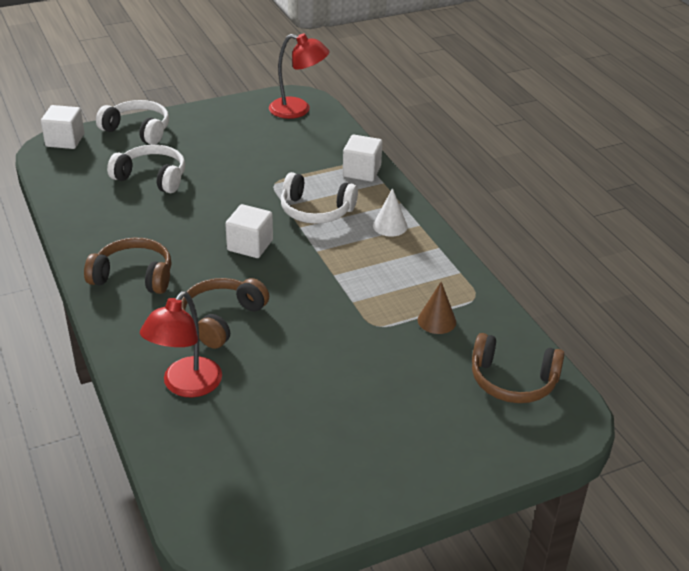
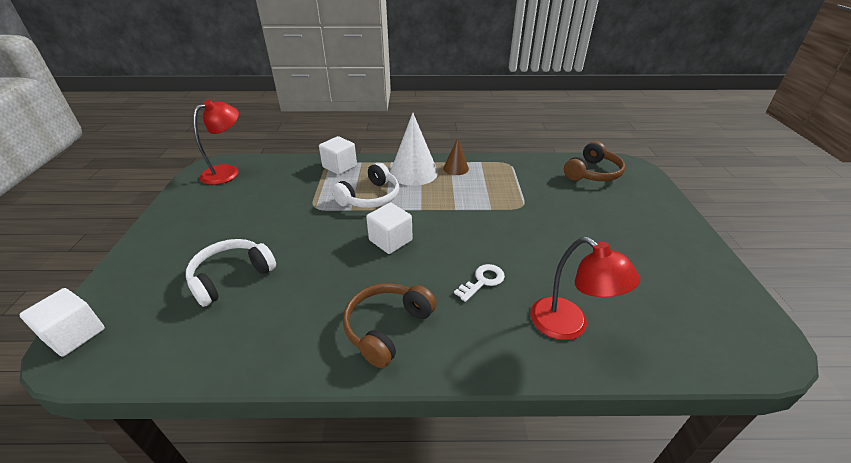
camera: 65 degrees left, 0 degrees up
white headphones [96,100,169,145] -> none
brown headphones [181,278,269,349] -> white key [454,264,505,302]
white cone [373,188,407,237] -> white cone [390,113,438,186], size x1.85
brown cone [418,282,456,334] -> brown cone moved to [443,138,469,175]

